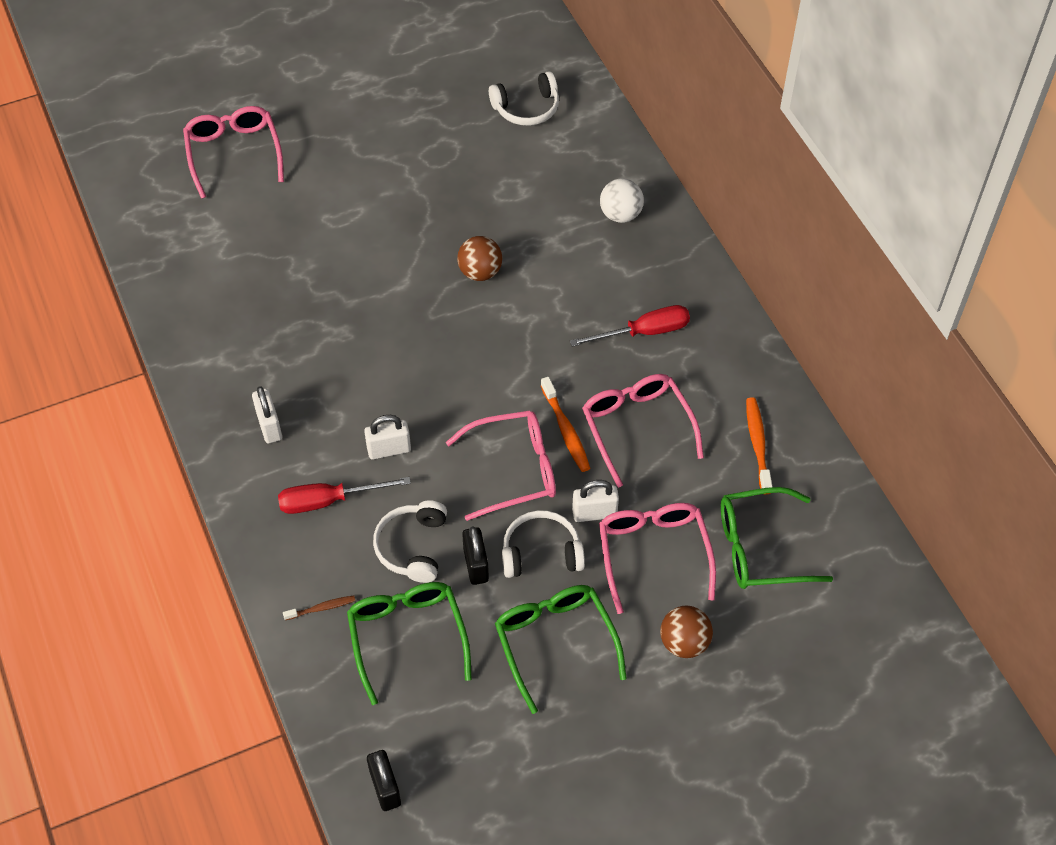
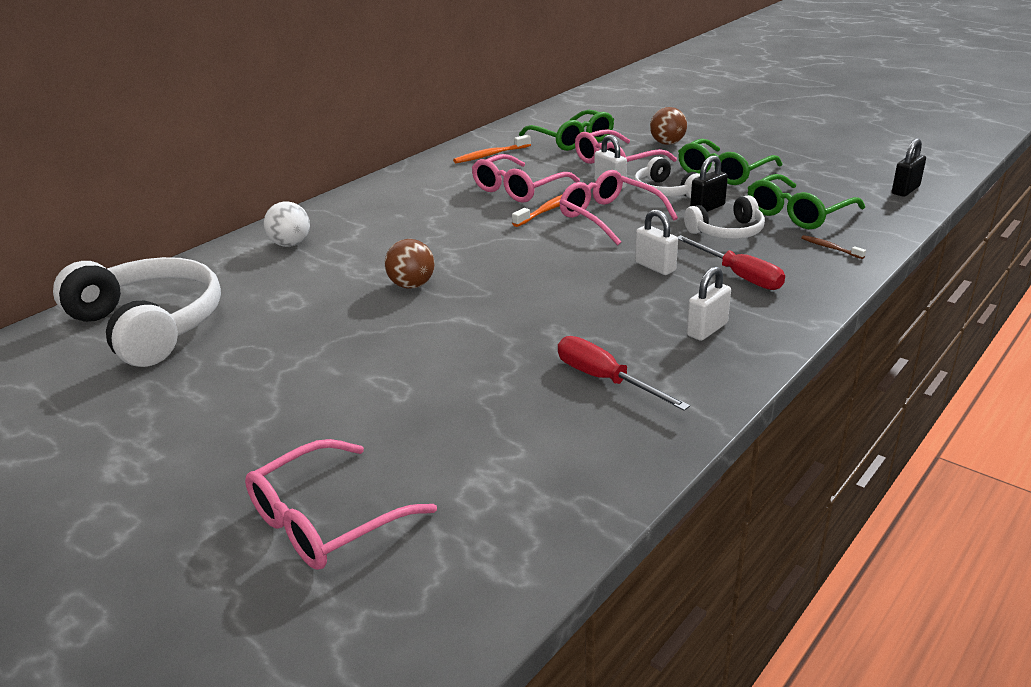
camera: 115 degrees left, 25 degrees down
white headphones [489,71,559,126] -> white headphones [53,257,221,367], size x1.86
red screwdriver [570,305,690,347] -> red screwdriver moved to [558,336,690,411]

